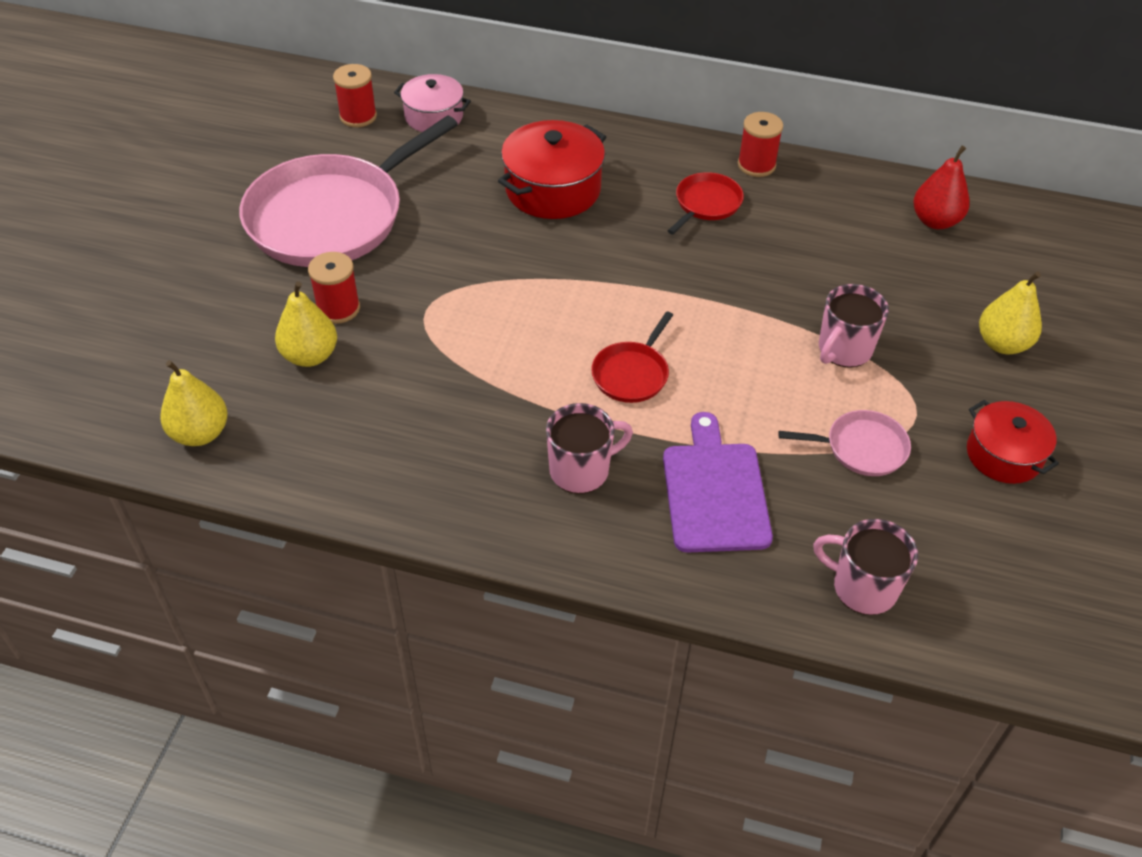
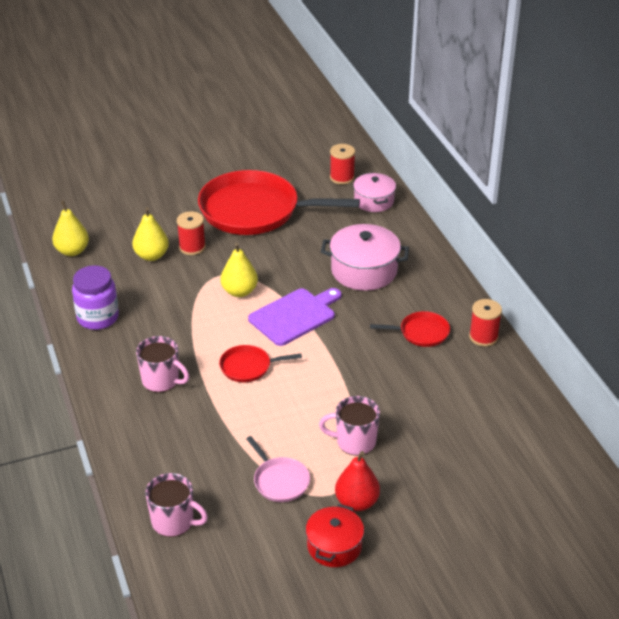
camera: 55 degrees right, 10 degrees down
pink pan [239,115,458,267] -> red pan [198,170,360,235]
red pot [498,120,606,219] -> pink pot [321,224,409,291]
purple cutting board [663,412,773,553] -> purple cutting board moved to [248,288,341,346]
pink mug [813,519,918,615] -> pink mug turned 120 degrees clockwise [145,473,208,537]
red pear [913,146,970,229] -> red pear moved to [335,451,380,511]
yellow pear [979,271,1042,354] -> yellow pear moved to [221,243,258,297]
none -> purple jar [72,265,119,330]

